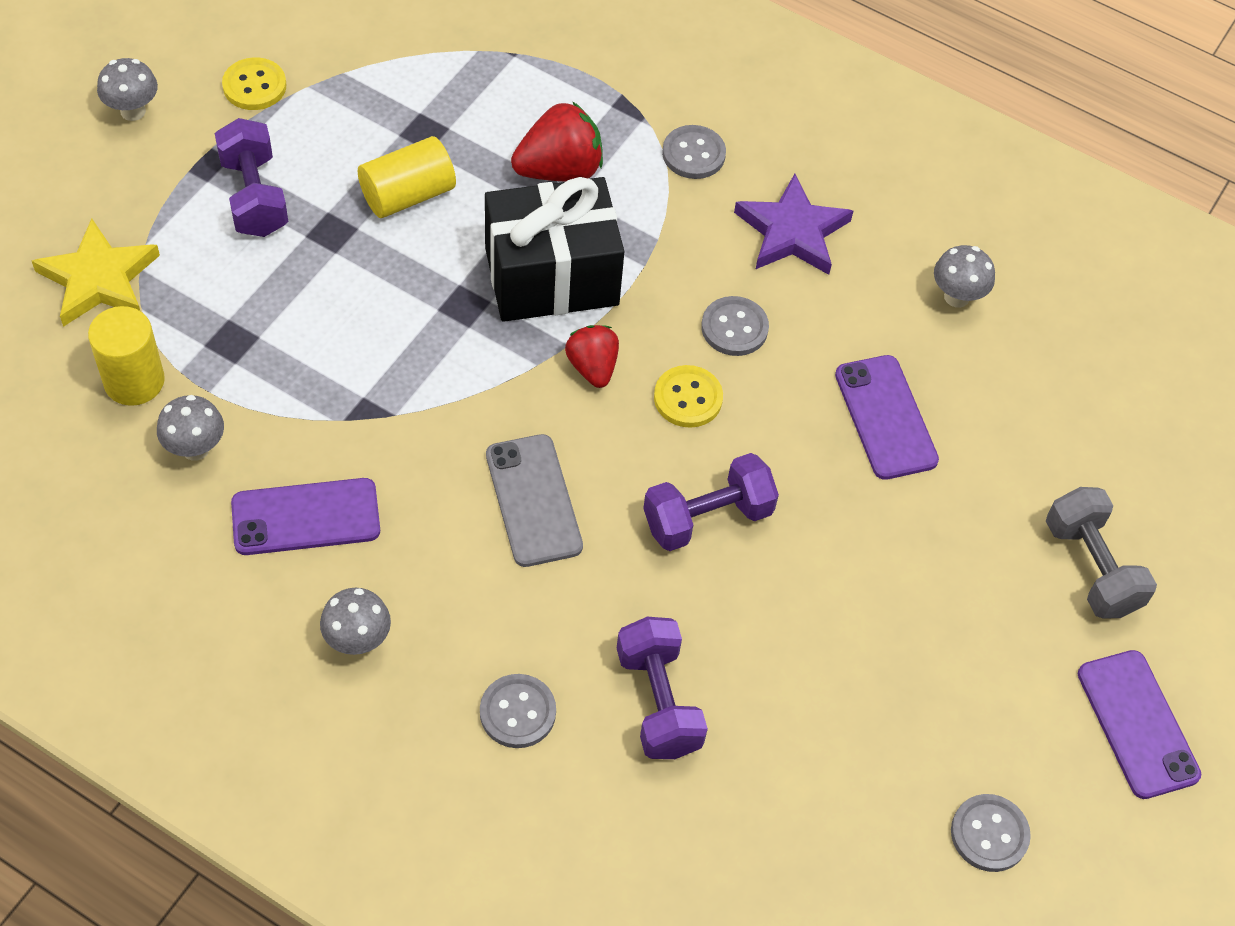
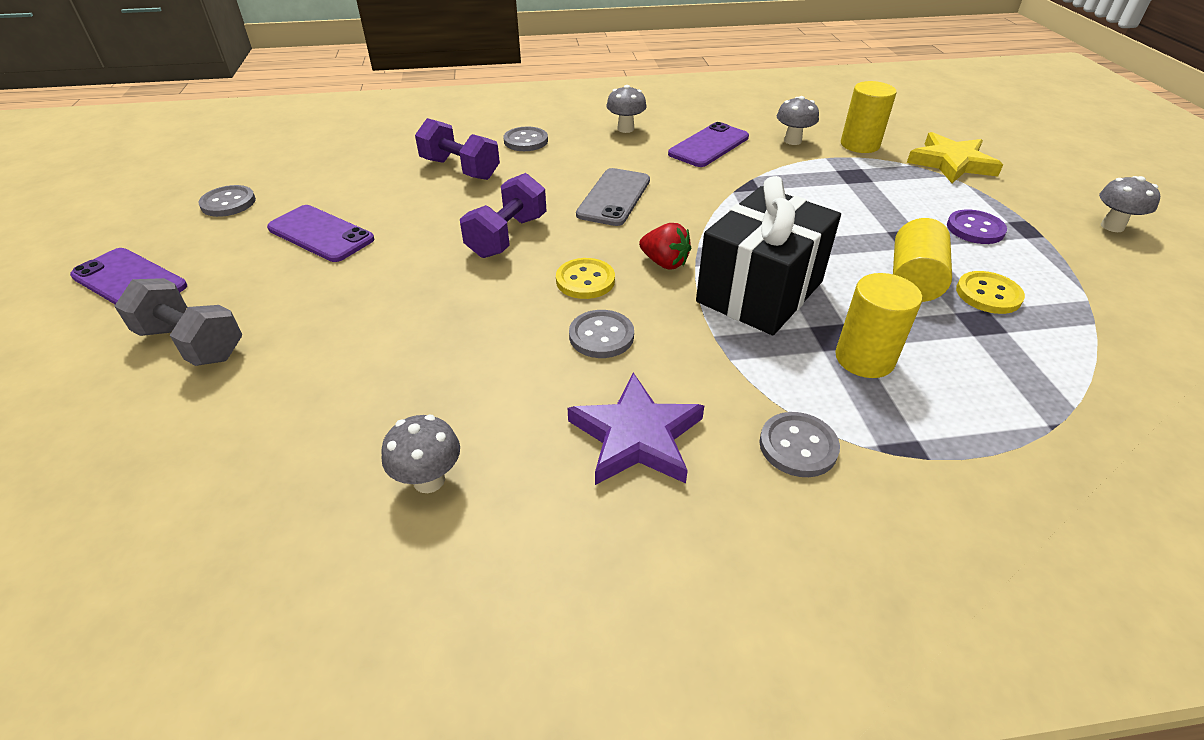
camera: 145 degrees right, 15 degrees down
purple dumbbell [215,118,288,237] -> purple button [947,209,1007,244]
yellow button [222,57,286,110] -> yellow button moved to [956,271,1025,314]
grey phone [486,434,583,567] -> grey phone turned 75 degrees clockwise [576,168,650,226]
red strawberry [511,102,603,181] -> yellow cylinder [835,273,922,378]
purple phone [835,355,939,480] -> purple phone moved to [267,205,374,262]

